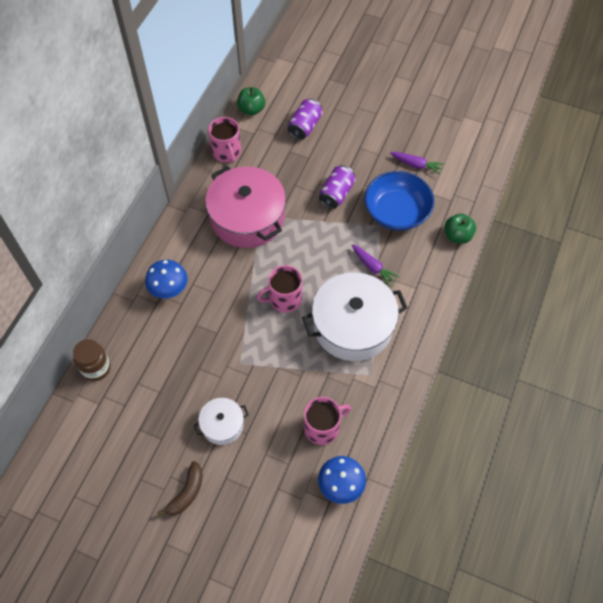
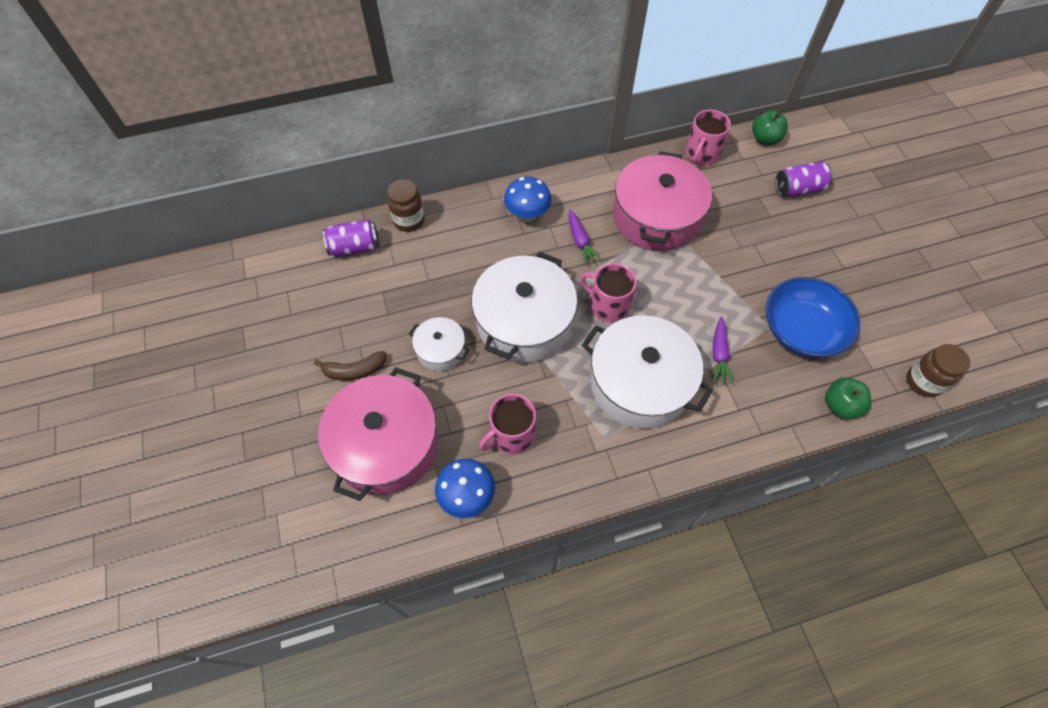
camera: 50 degrees right, 0 degrees up
pink mug [304,397,351,445] -> pink mug turned 120 degrees clockwise [479,394,536,455]
purple can [319,165,355,209] -> purple can moved to [323,219,379,257]
purple carrot [390,152,444,175] -> purple carrot moved to [569,210,602,265]
none -> pink pot [318,367,438,501]
none -> white pot [471,252,578,363]
none -> brown jar [906,344,970,397]

